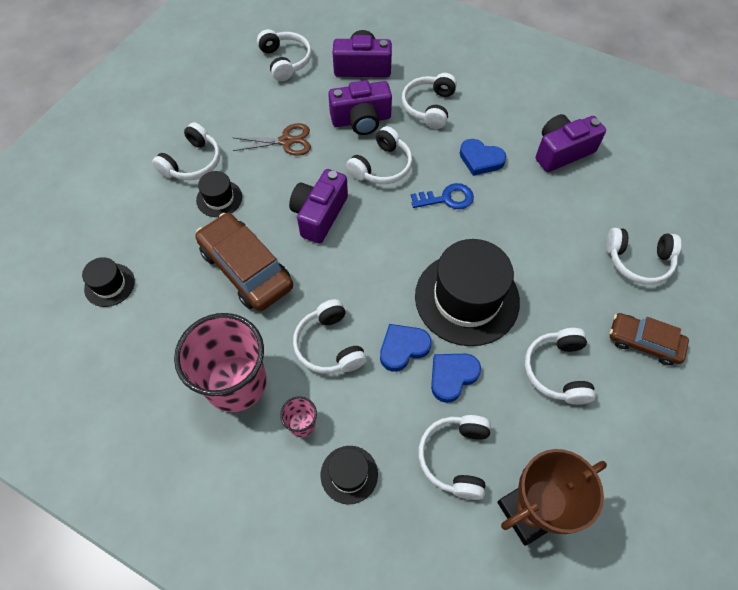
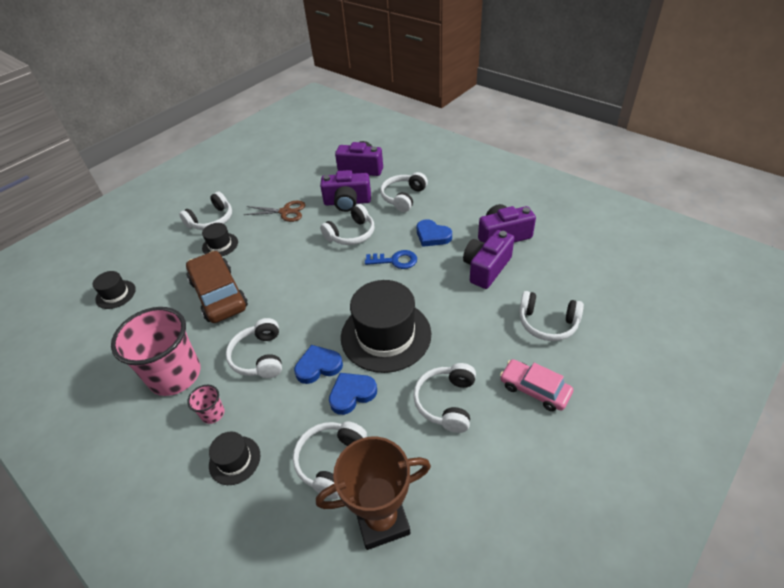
camera: 15 degrees right, 15 degrees down
white headphones [257,29,312,81] -> none
purple camera [289,169,348,244] -> purple camera moved to [463,230,514,289]
brown car [610,313,689,365] -> pink car [500,359,573,411]

